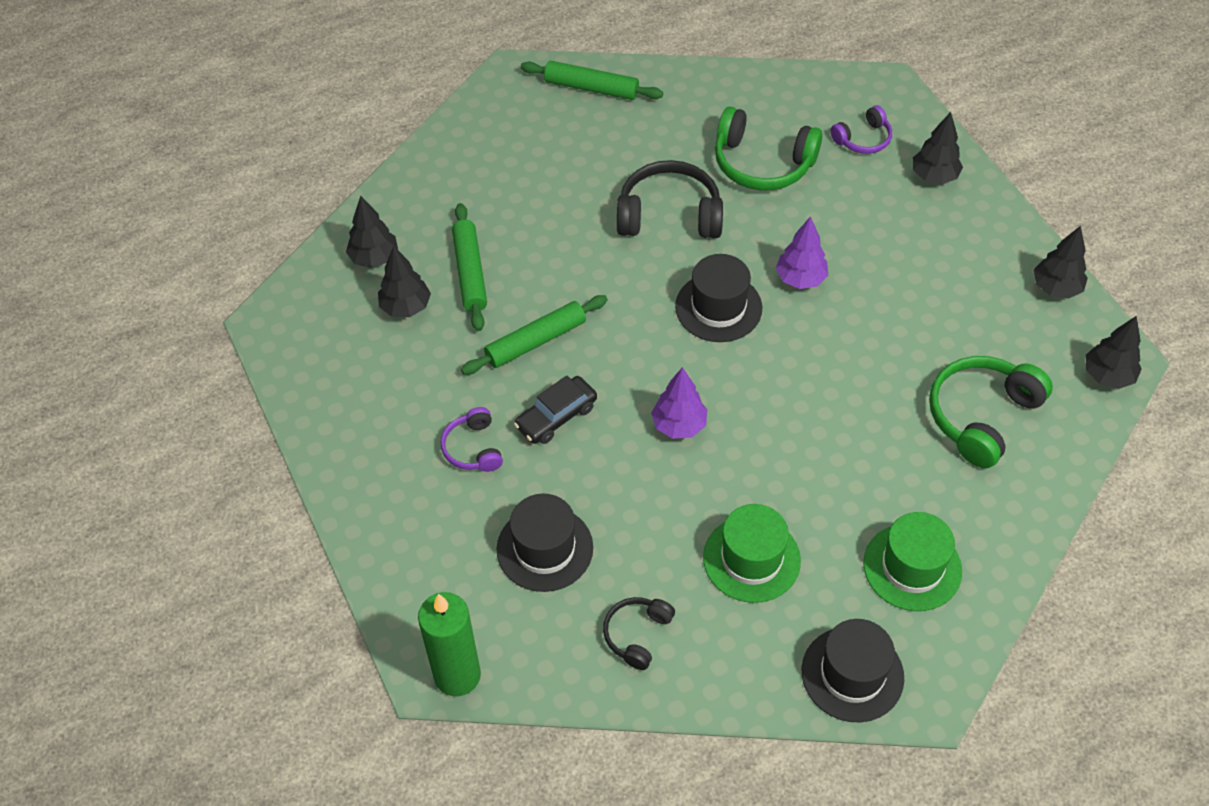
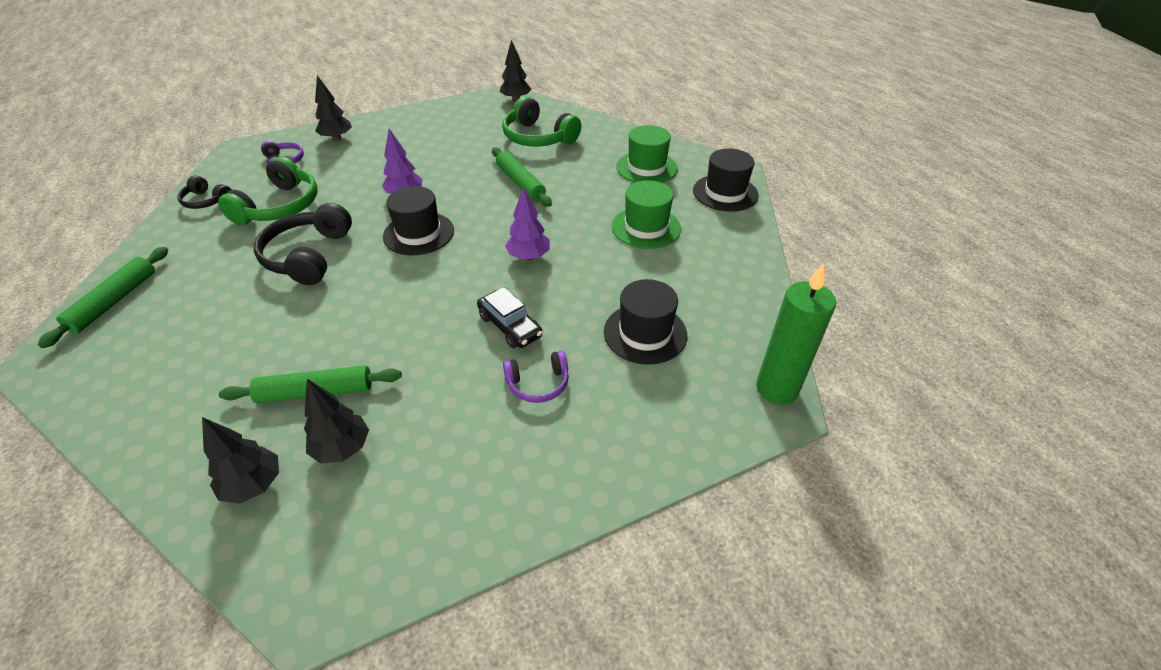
camera: 90 degrees left, 10 degrees down
green rolling pin [461,295,608,375] -> green rolling pin moved to [492,147,552,207]
black headphones [603,597,675,670] -> black headphones moved to [178,175,232,209]
black tree [1034,226,1088,299] -> none

